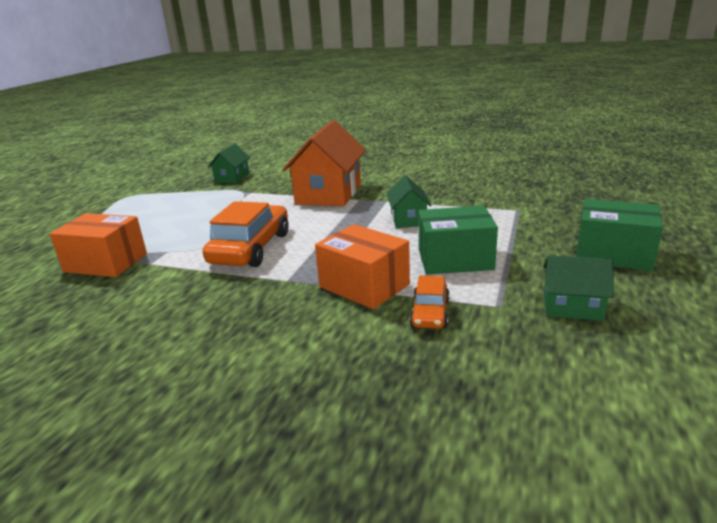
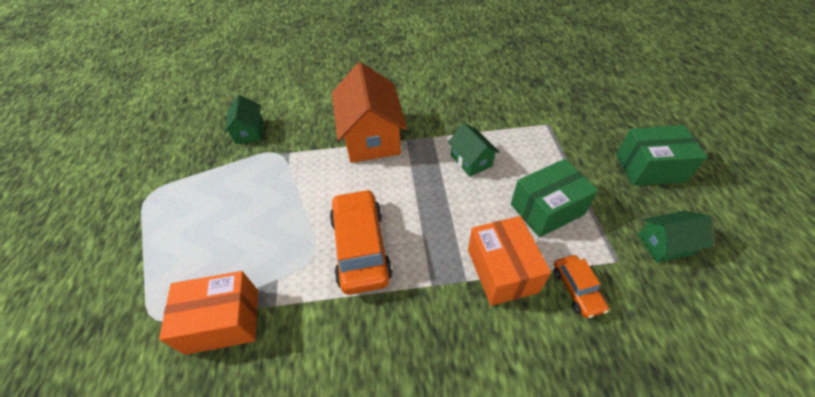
camera: 25 degrees left, 25 degrees up
orange box [315,224,410,309] -> orange box turned 60 degrees clockwise [468,216,551,306]

